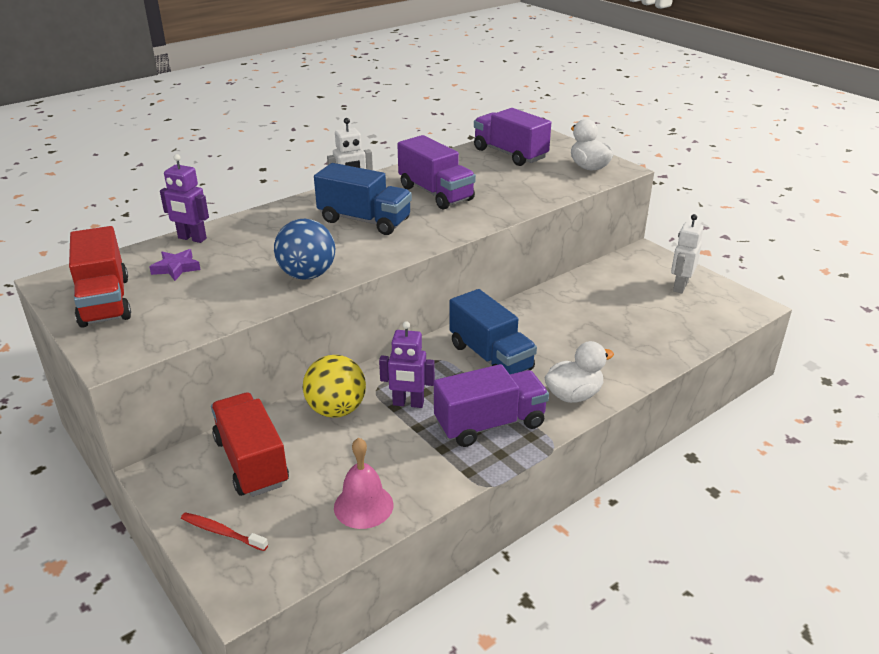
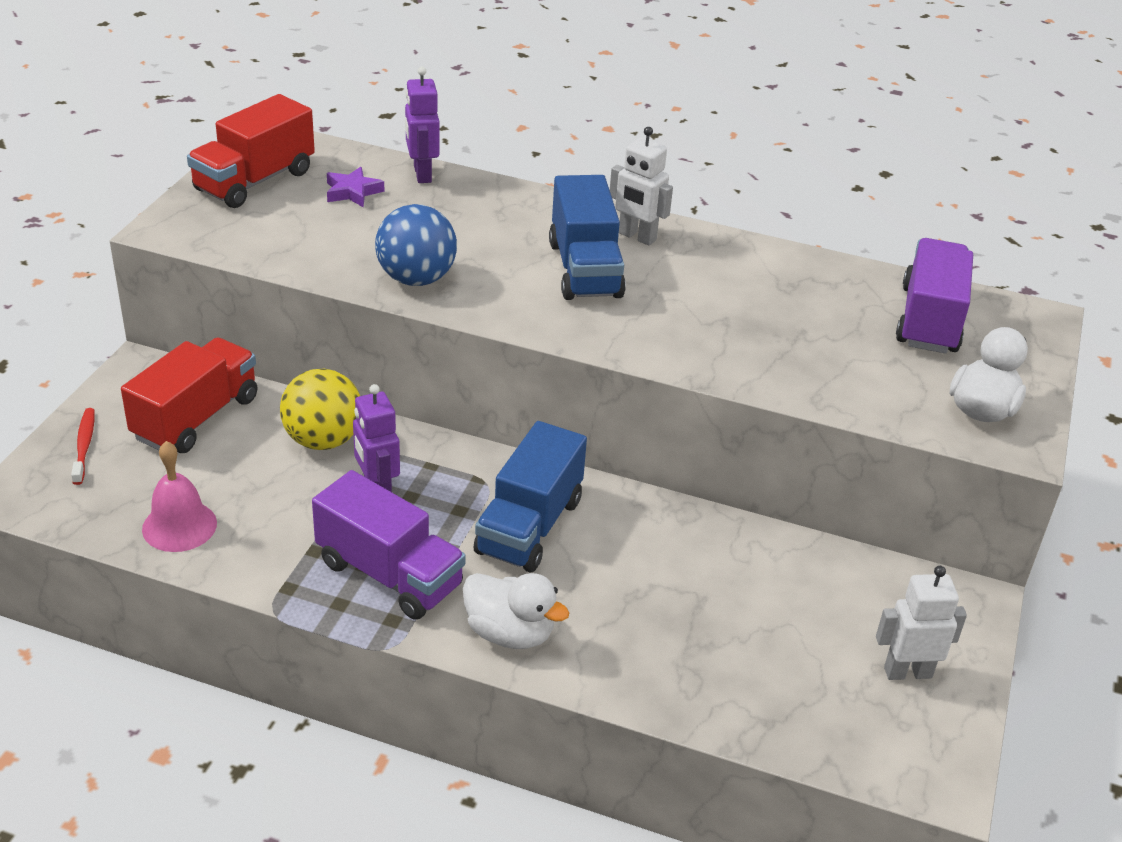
camera: 55 degrees right, 5 degrees up
purple truck [397,135,476,210] -> none

